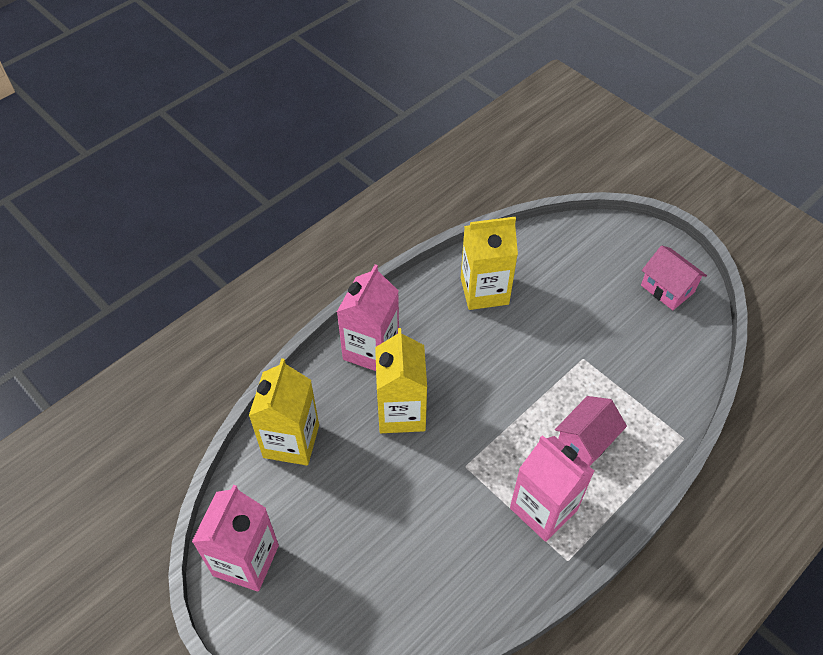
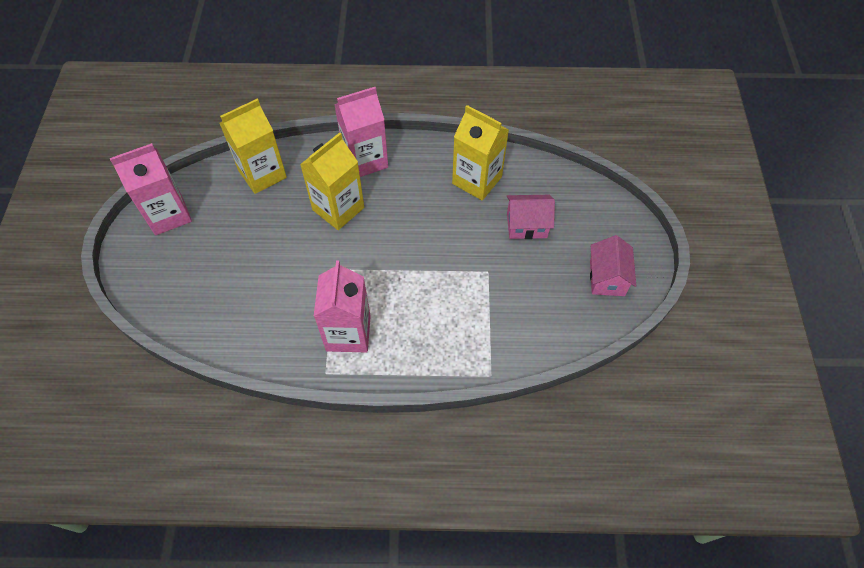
camera: 45 degrees right, 5 degrees up
pink house [555,396,627,466] -> pink house moved to [507,195,555,239]

